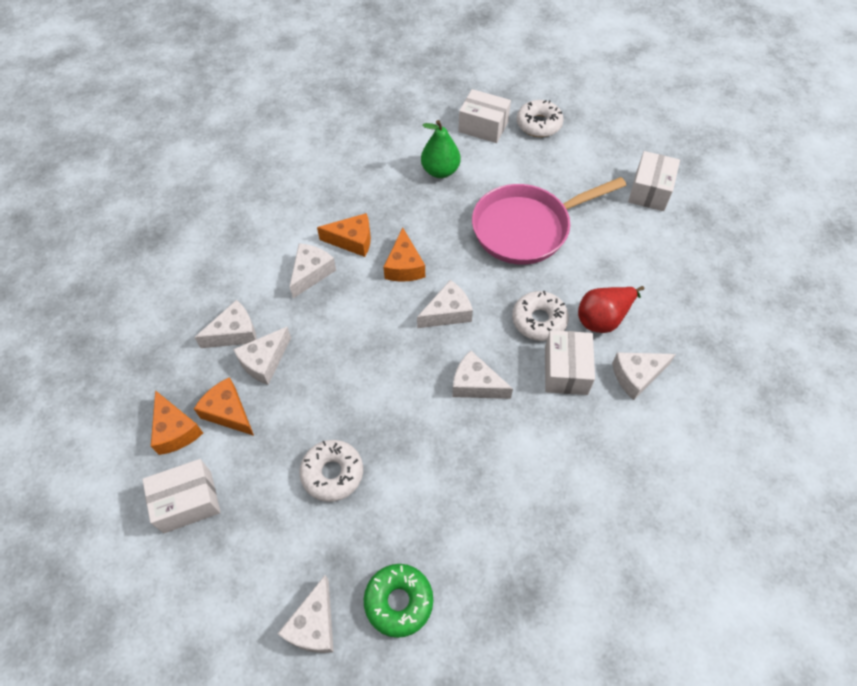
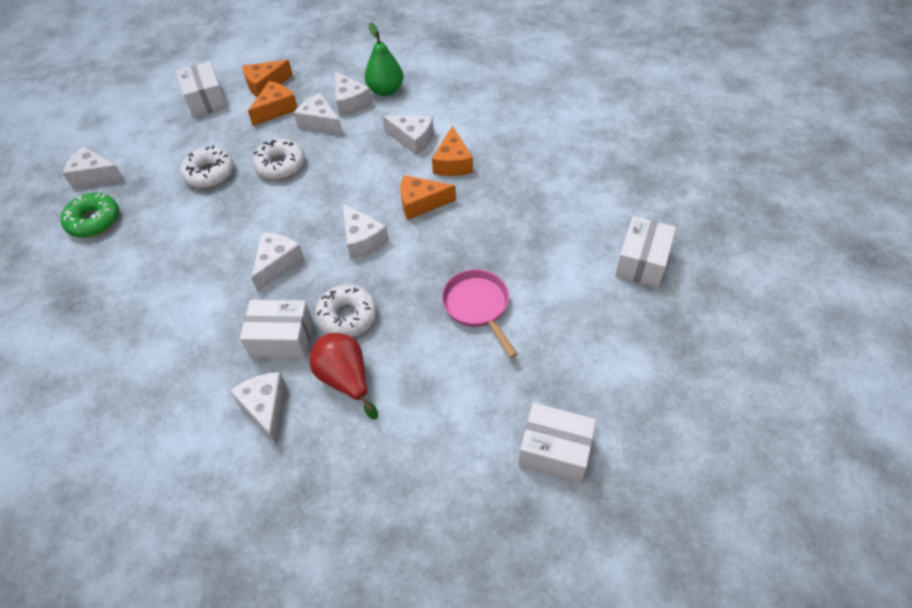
camera: 90 degrees right, 5 degrees down
green pear [421,120,461,178] -> green pear moved to [365,22,403,96]
pink pan [472,177,626,265] -> pink pan [442,269,517,358], size x0.58
white donut [517,100,564,137] -> white donut moved to [252,139,305,180]

